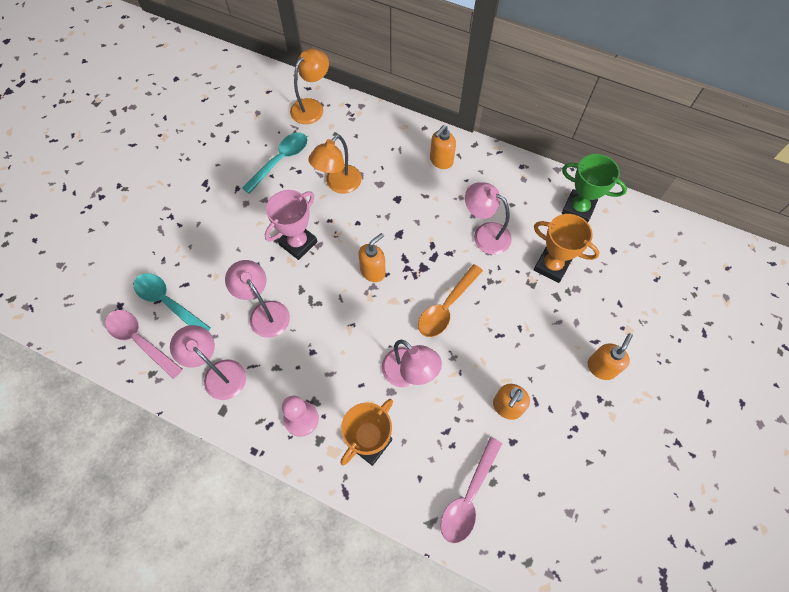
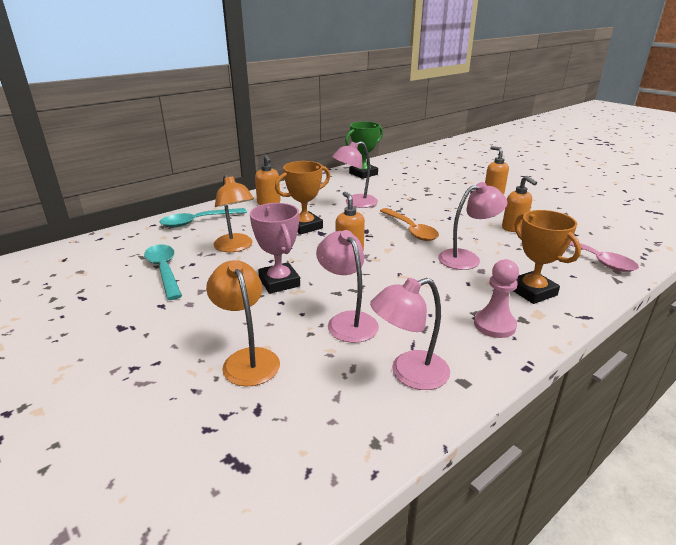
camera: 65 degrees left, 35 degrees down
pink spoon [105,310,183,379] -> none
turquoise spoon [134,273,211,331] -> turquoise spoon moved to [160,208,247,227]
pink lamp [225,260,290,338] -> pink lamp turned 75 degrees clockwise [316,230,379,343]
orange lamp [290,49,329,124] -> orange lamp moved to [206,260,280,387]
orange trophy [534,214,600,283] -> orange trophy moved to [275,161,330,235]

